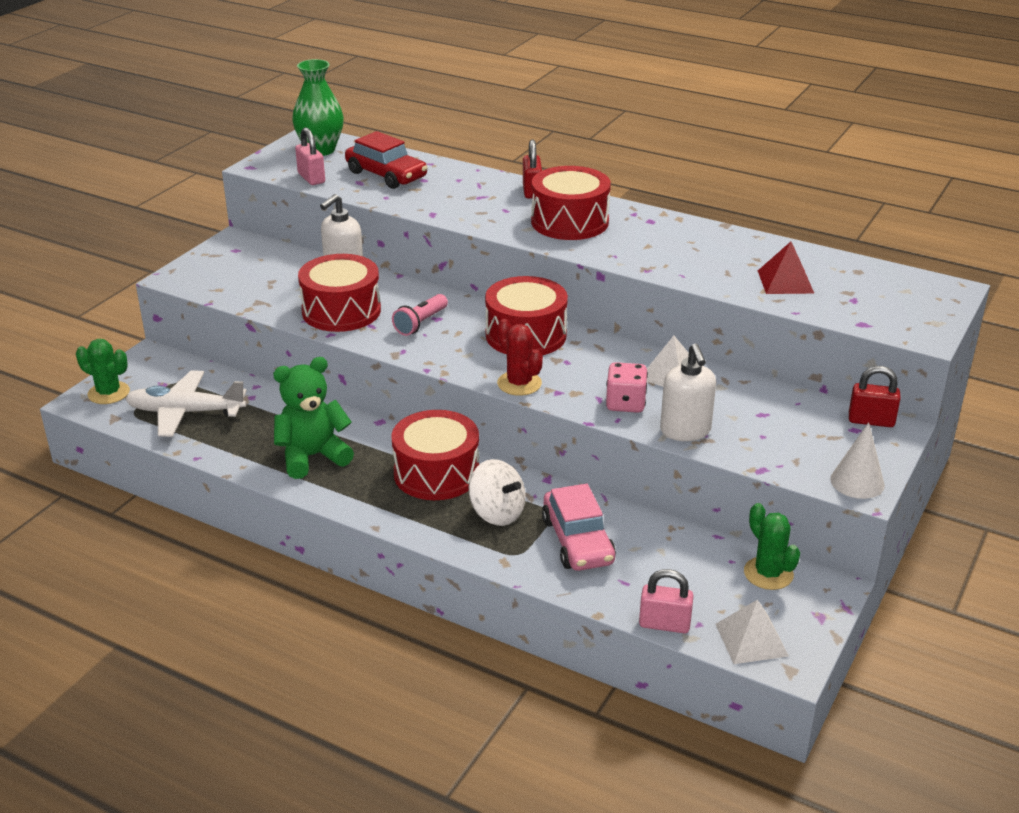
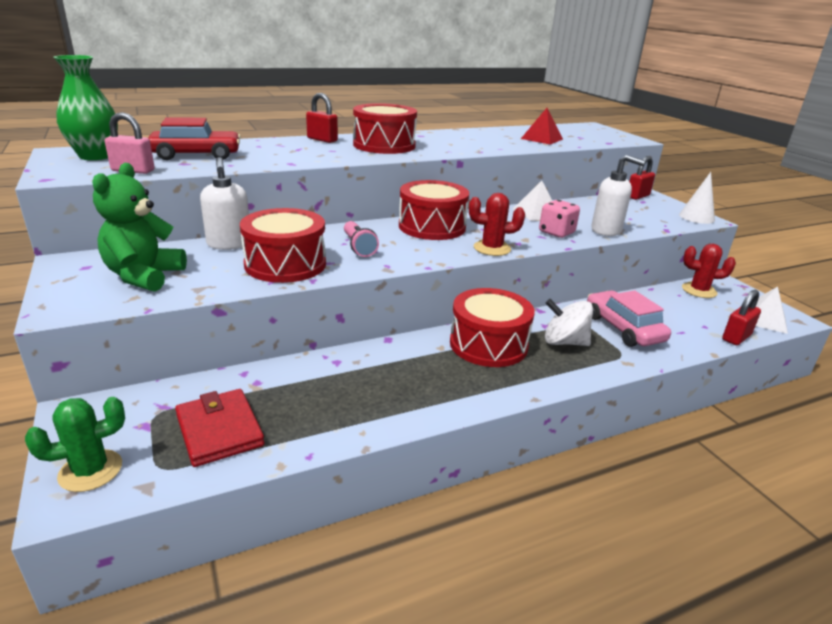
camera: 55 degrees left, 5 degrees down
white plane [125,370,247,437] -> red wallet [175,389,265,467]
green teddy bear [273,357,354,479] -> green teddy bear moved to [92,163,187,292]
white spinning top [469,459,526,526] -> white spinning top turned 150 degrees counterclockwise [545,299,593,346]
pink car [542,483,616,571] -> pink car turned 135 degrees counterclockwise [587,290,671,347]
pink padlock [639,569,694,633] -> red padlock [722,290,761,345]
green cactus [744,503,800,590] -> red cactus [682,244,736,298]

